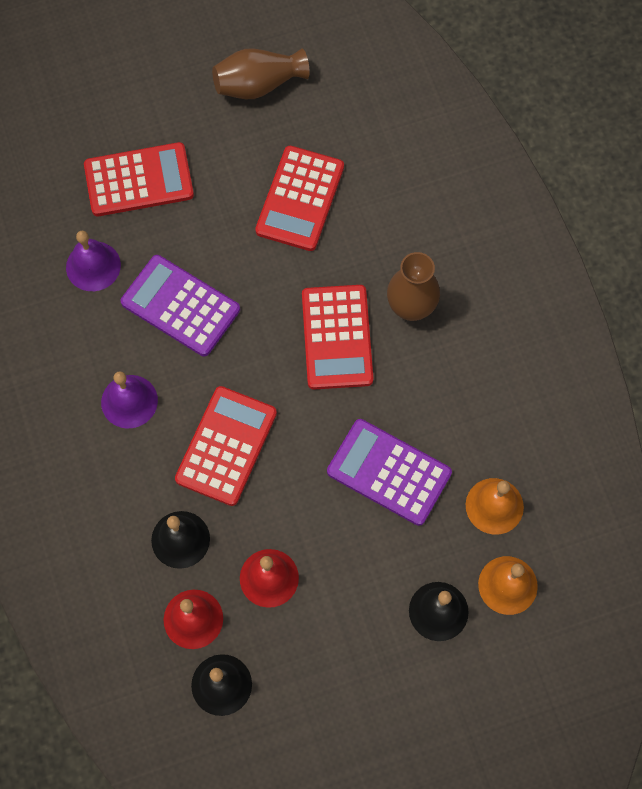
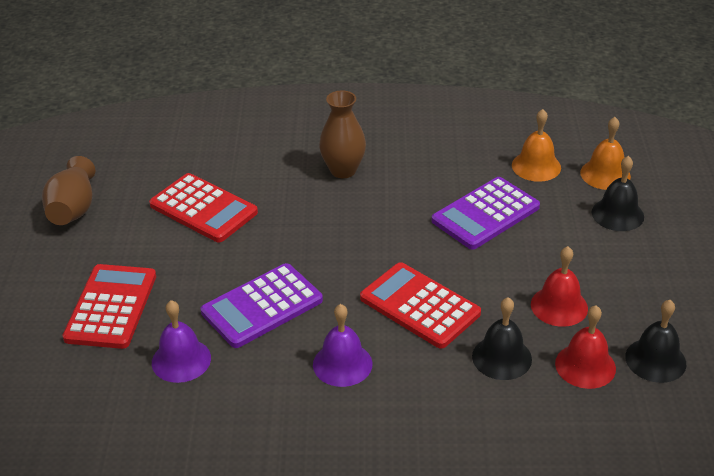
camera: 70 degrees left, 30 degrees down
red calculator [302,285,373,390] -> none

